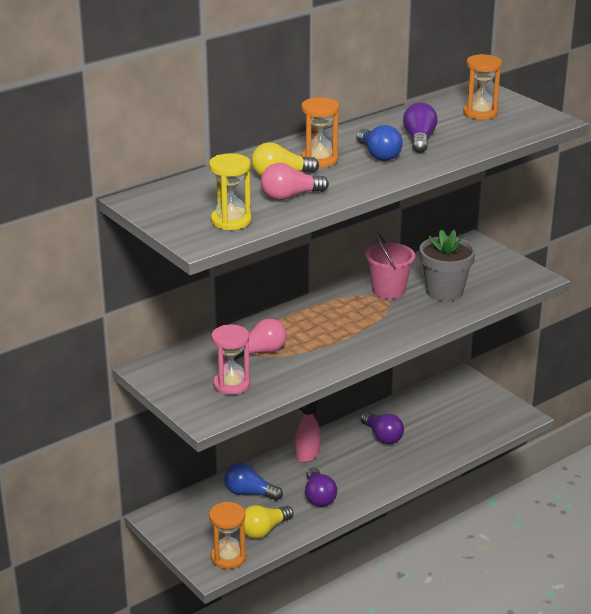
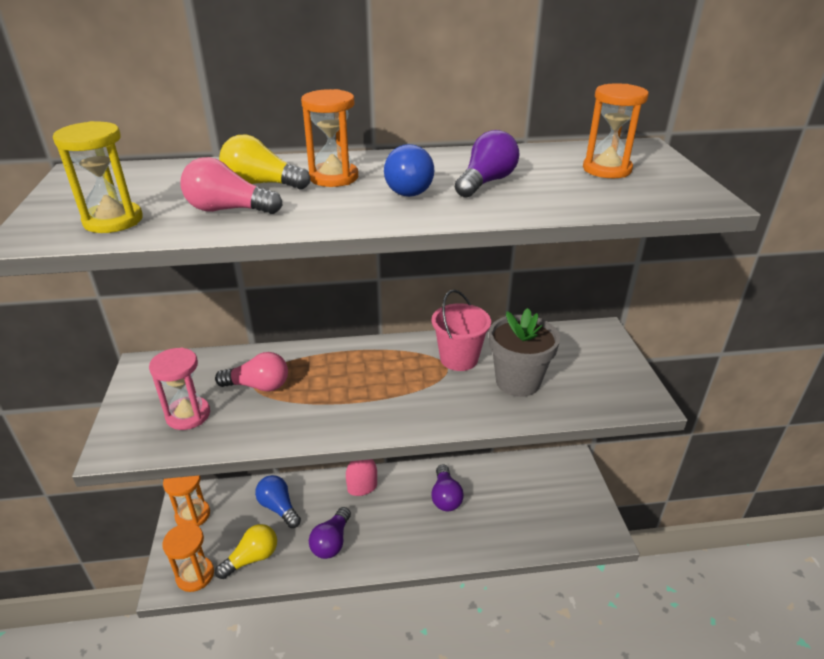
camera: 30 degrees right, 5 degrees up
yellow light bulb [244,505,294,539] -> yellow light bulb turned 150 degrees clockwise [215,524,277,579]
none -> orange hourglass [163,475,210,527]

